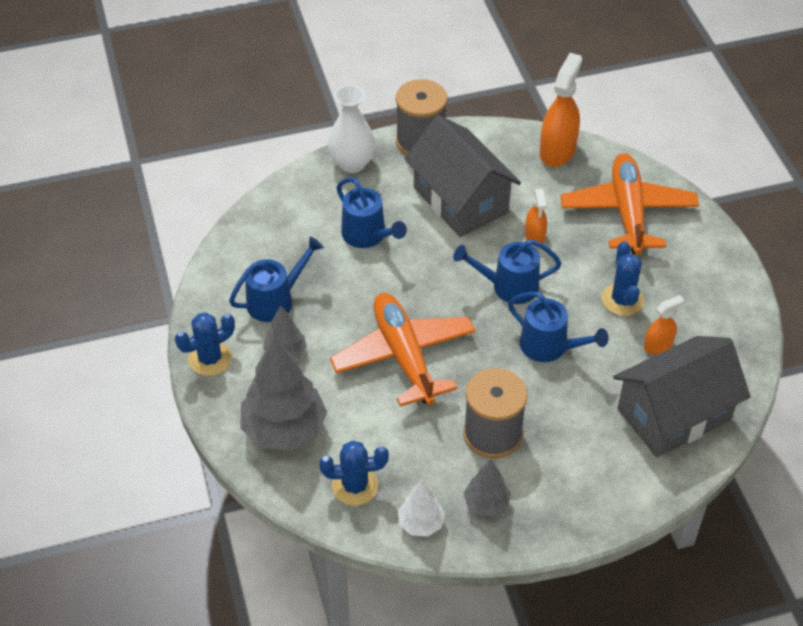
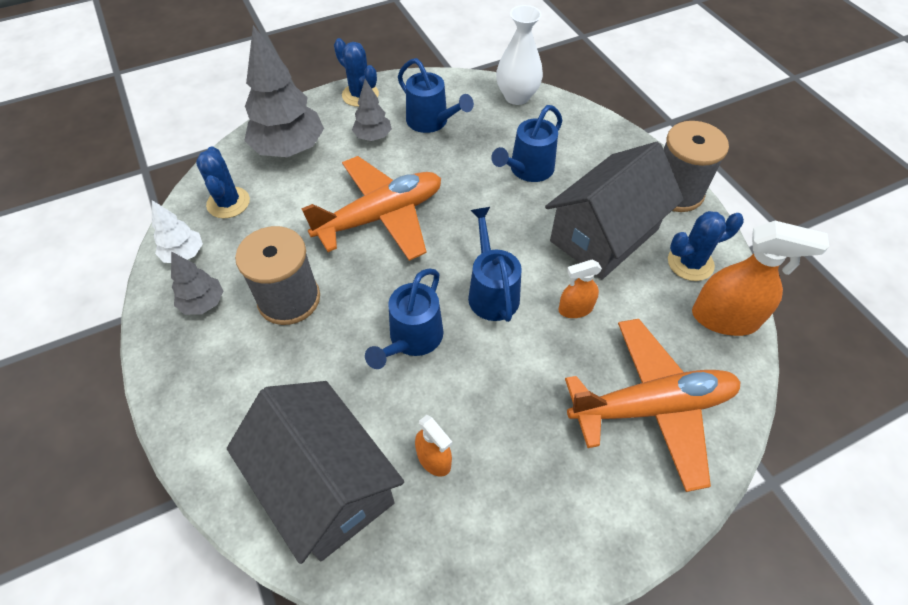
camera: 80 degrees right, 5 degrees up
white vase [328,85,376,173] -> white vase moved to [496,5,543,105]
blue cactus [602,241,644,316] -> blue cactus moved to [668,211,744,281]

